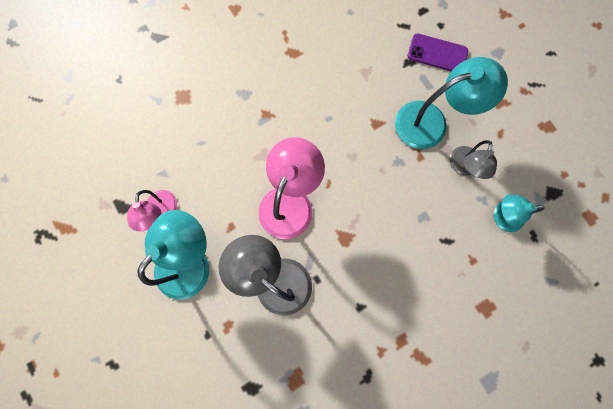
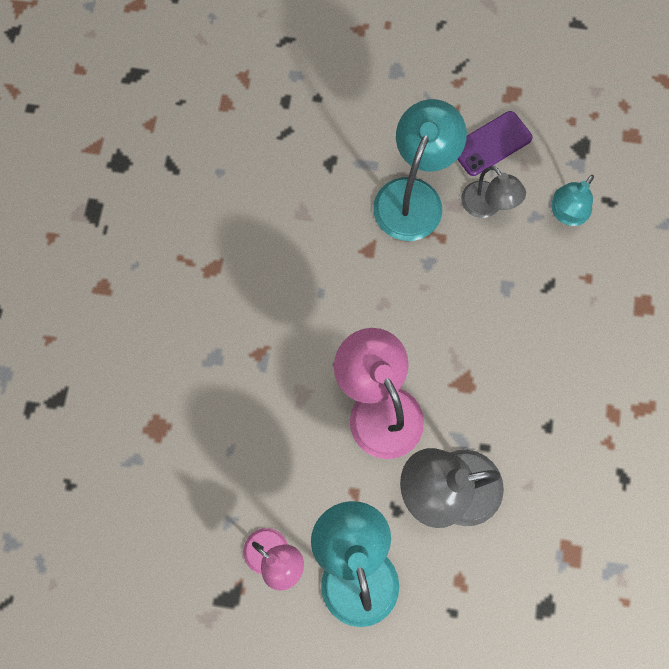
camera: 50 degrees left, 5 degrees down
purple phone [408,33,468,71] -> purple phone moved to [457,111,533,176]

